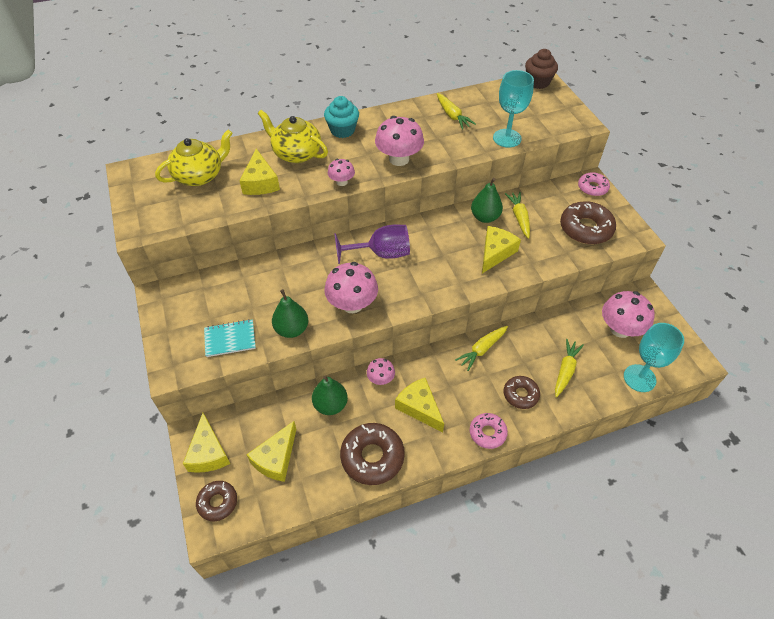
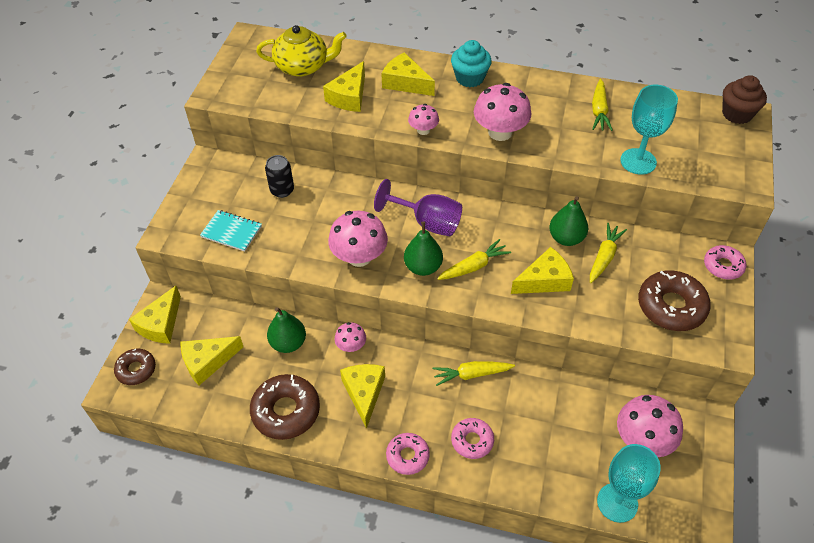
camera: 35 degrees right, 0 degrees up
yellow teapot [258,110,328,163] -> yellow cheese [381,52,435,96]
green pear [272,289,308,338] -> green pear moved to [404,221,443,276]
brown donut [504,376,540,409] -> pink donut [451,418,494,459]
yellow carrot [555,339,584,397] -> yellow carrot moved to [437,239,511,280]
none -> black can [265,155,294,198]

